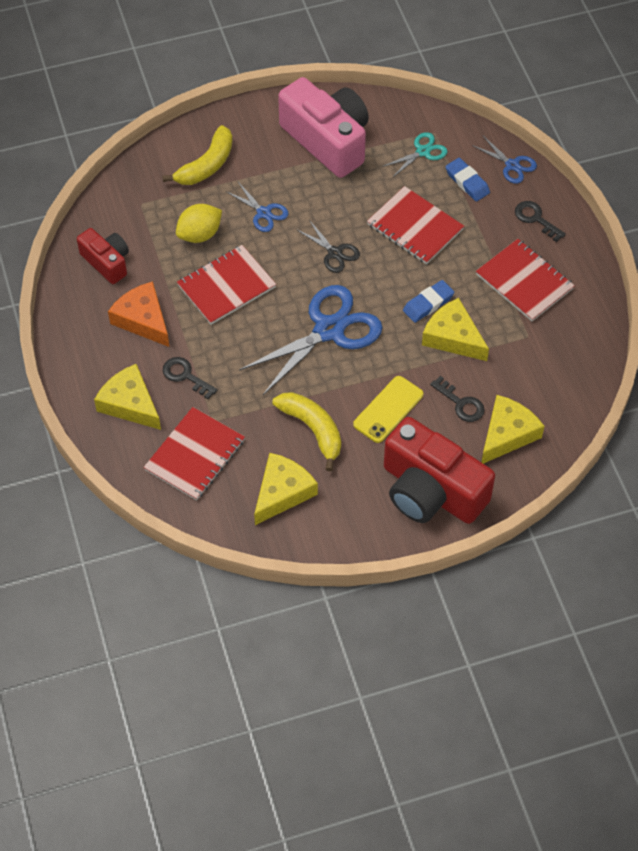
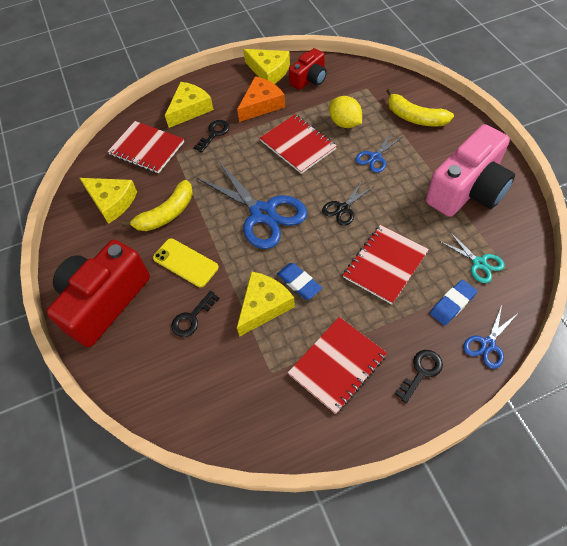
camera: 90 degrees right, 0 degrees up
yellow cheese [481,395,544,464] -> yellow cheese moved to [243,49,290,84]

